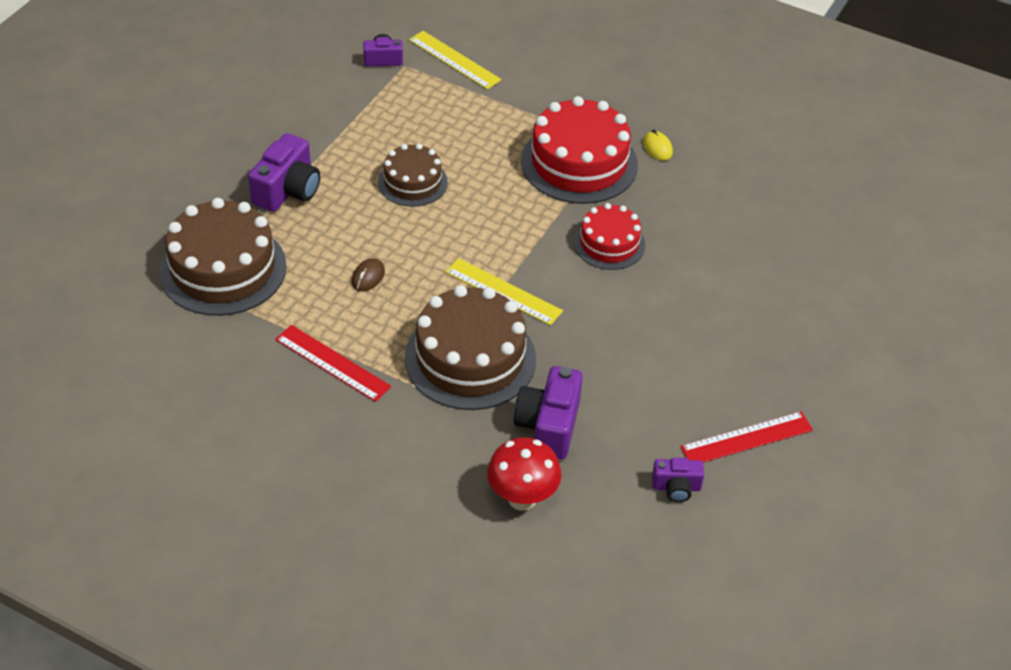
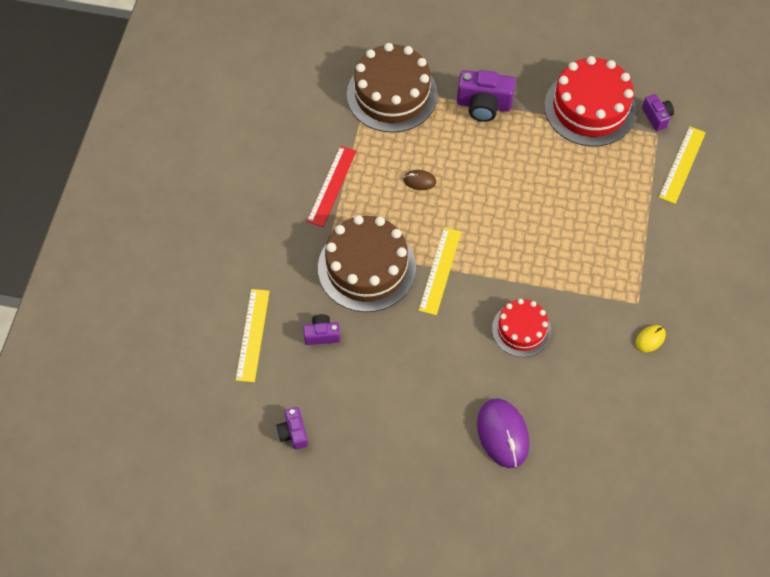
camera: 75 degrees right, 15 degrees up
brown cake [378,143,448,207] -> none
red mushroom [487,438,562,511] -> yellow ruler [236,289,270,382]
purple camera [514,366,583,459] -> purple camera [303,314,340,345], size x0.58
red cake [521,96,638,204] -> red cake moved to [544,56,636,146]
red ruler [680,411,813,463] -> none
none -> purple mouse [477,398,529,468]

